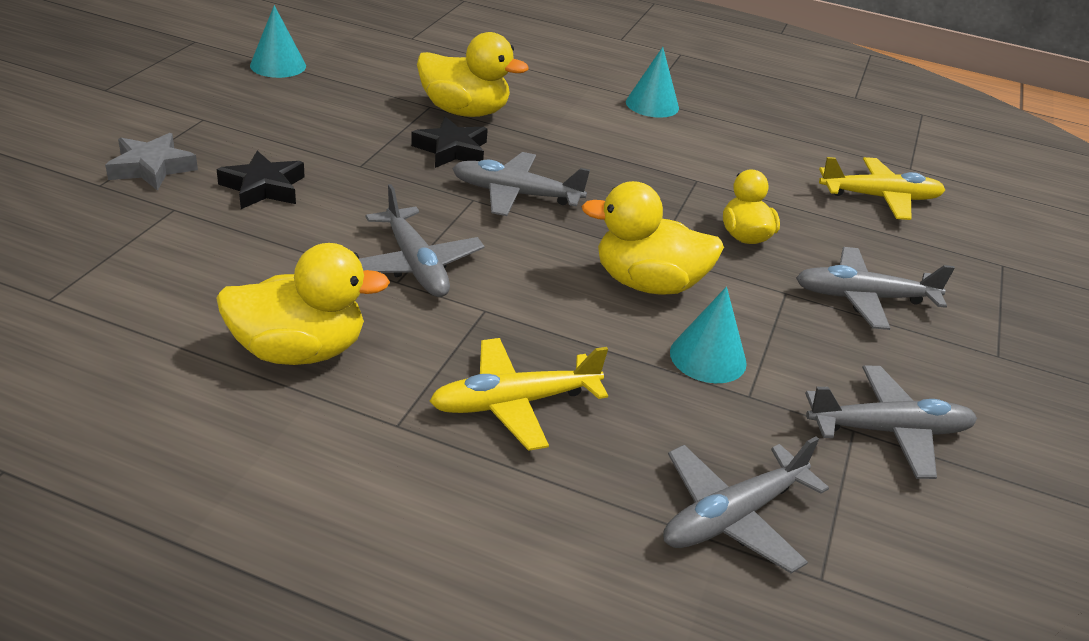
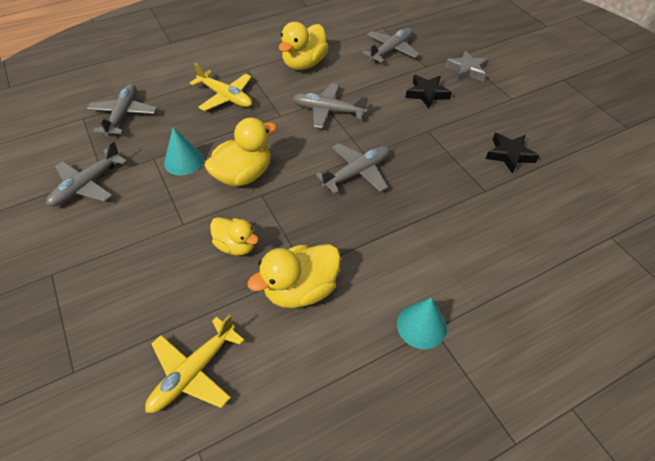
camera: 135 degrees right, 15 degrees up
turquoise cone [250,5,306,78] -> none
black star [411,117,488,168] -> black star moved to [485,133,539,174]
yellow duck [417,32,528,117] -> yellow duck moved to [247,244,341,308]
yellow plane [429,338,608,451] -> yellow plane turned 105 degrees clockwise [190,63,252,111]
grey plane [796,247,955,330] -> grey plane moved to [362,28,420,63]

